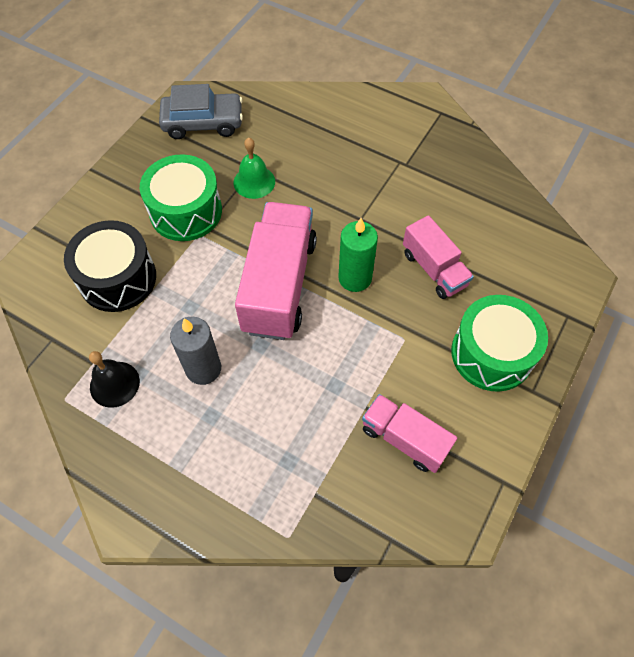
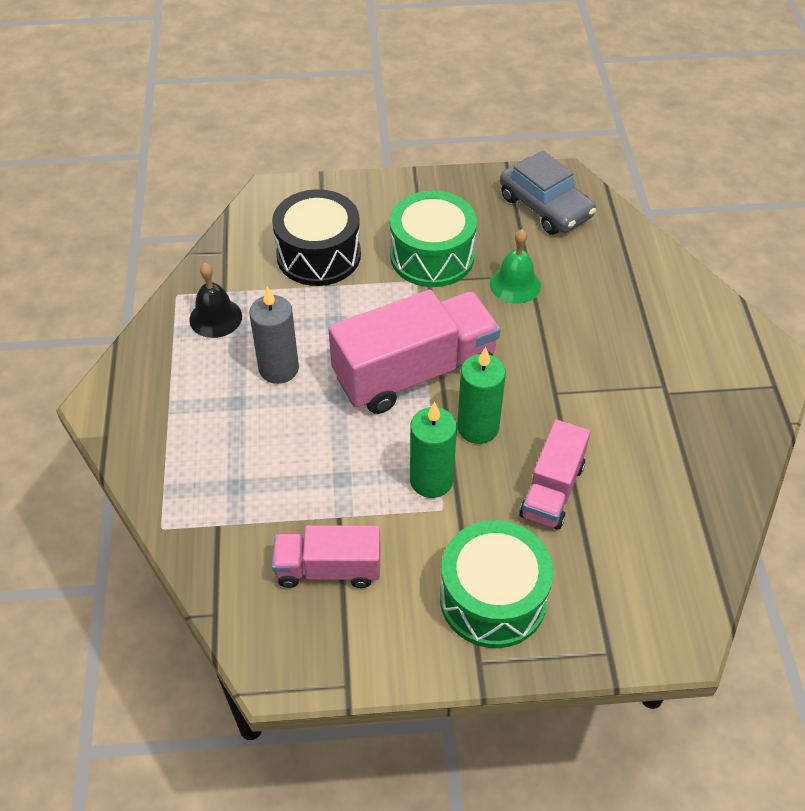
camera: 55 degrees right, 10 degrees down
pink truck [362,394,457,473] -> pink truck turned 90 degrees counterclockwise [272,525,381,588]
none -> green candle [410,402,457,498]

